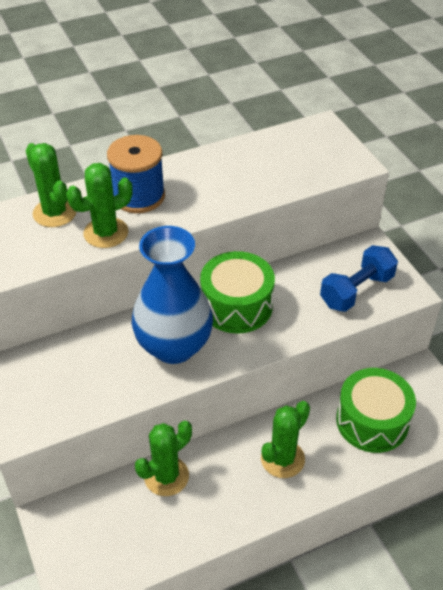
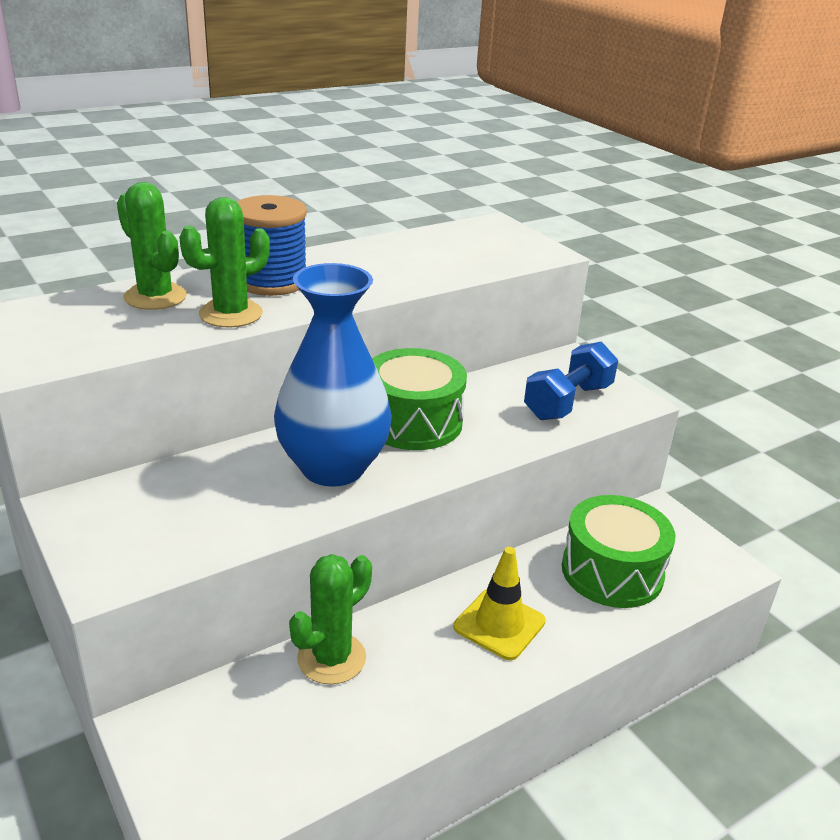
camera: 10 degrees left, 15 degrees down
green cactus [261,401,310,478] -> yellow traffic cone [454,547,546,660]

